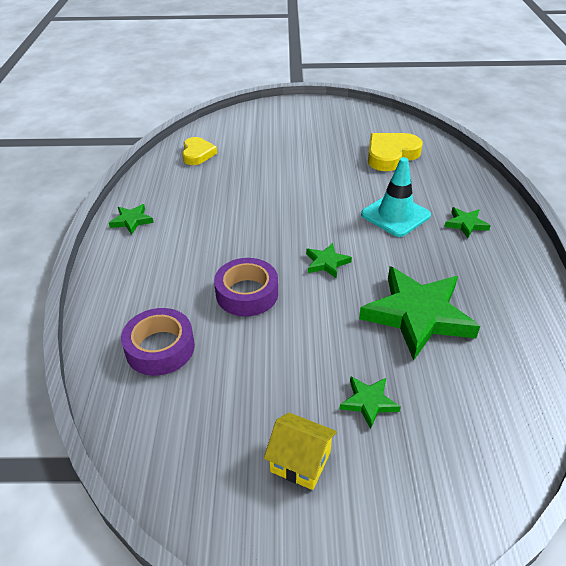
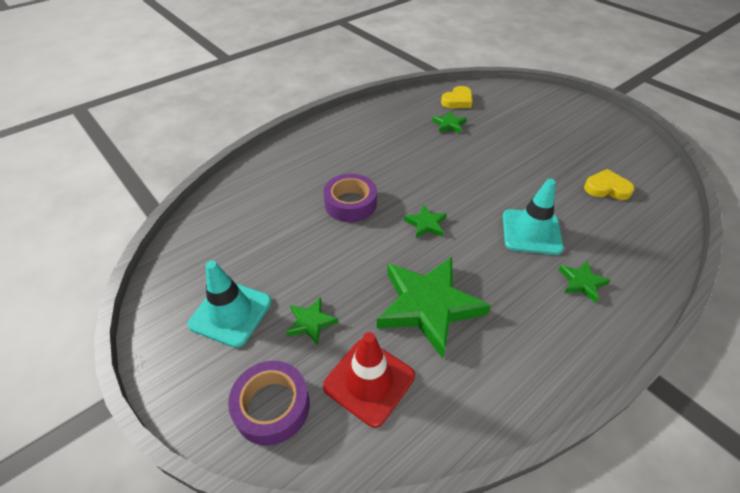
camera: 50 degrees right, 5 degrees up
green star [109,204,154,234] -> green star moved to [432,111,467,134]
purple tape [121,308,195,376] -> purple tape moved to [228,361,310,446]
yellow house [264,412,337,490] -> turquoise traffic cone [188,261,272,348]
yellow heart [368,133,423,171] -> yellow heart [584,169,634,200], size x0.67
none -> red traffic cone [323,332,415,428]

